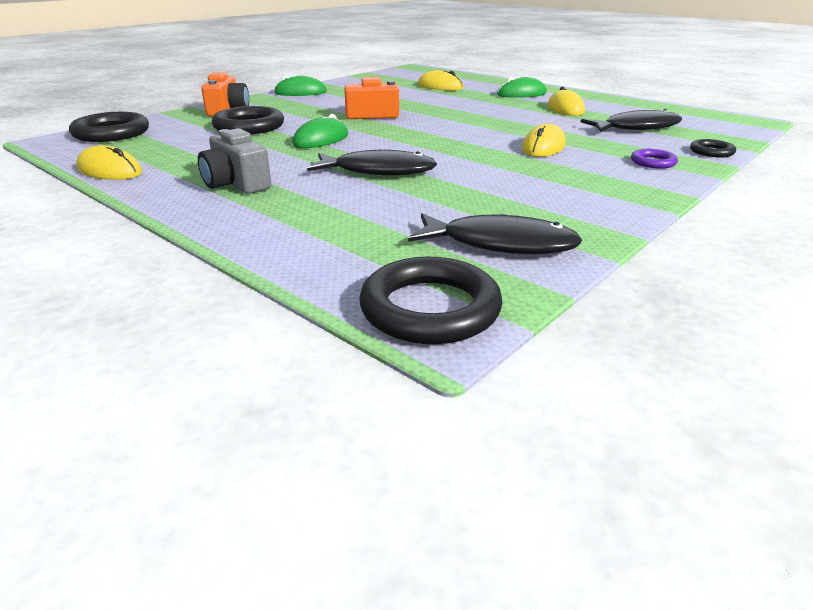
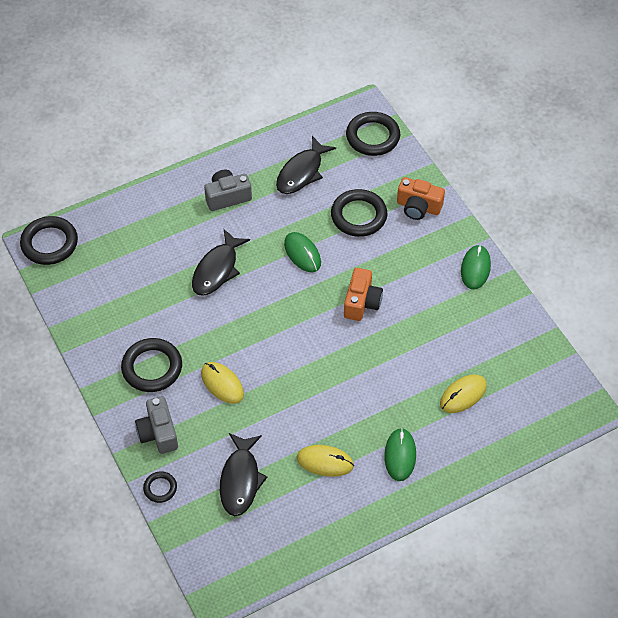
camera: 110 degrees right, 25 degrees up
yellow mouse [77,145,142,180] -> none
black fish [408,213,582,254] -> black fish moved to [276,136,336,194]
purple ring [631,149,678,169] -> grey camera [135,396,178,454]
none -> black ring [121,338,182,392]

